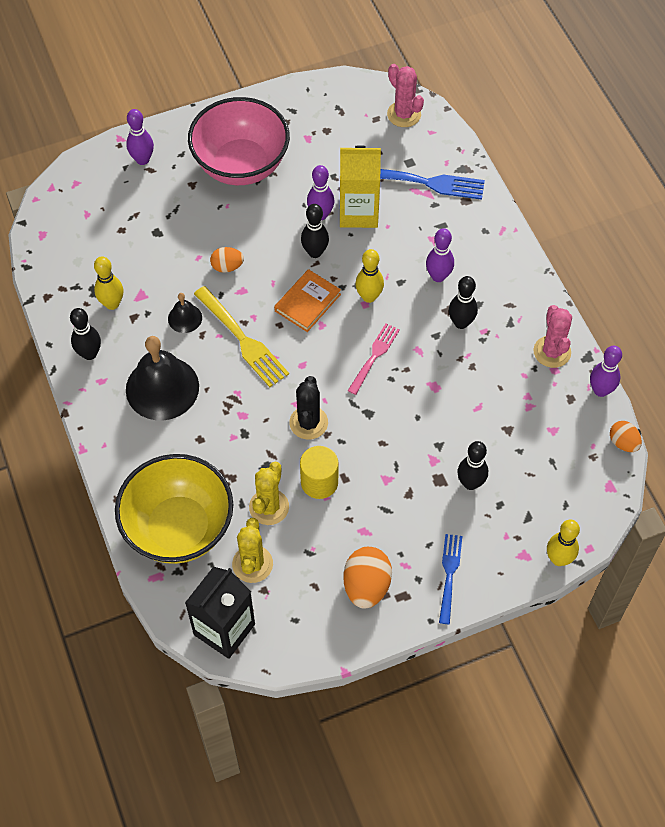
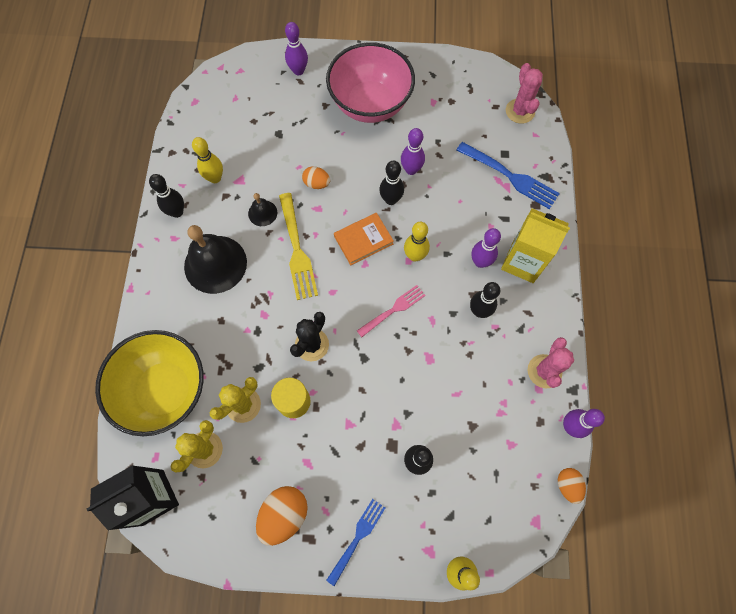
camera: 25 degrees right, 10 degrees up
yellow carton [340,145,381,228] -> yellow carton moved to [501,208,570,283]

